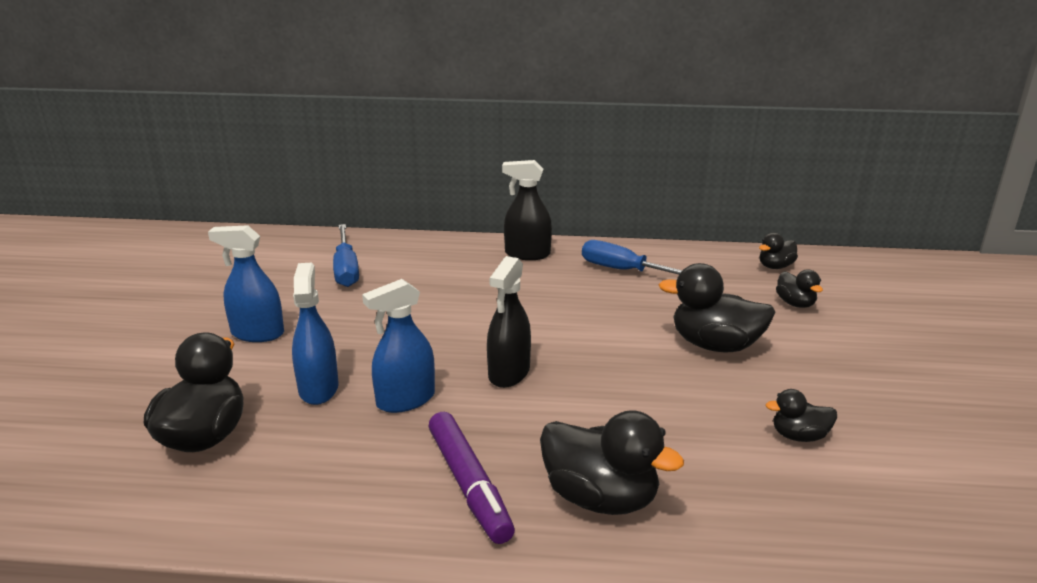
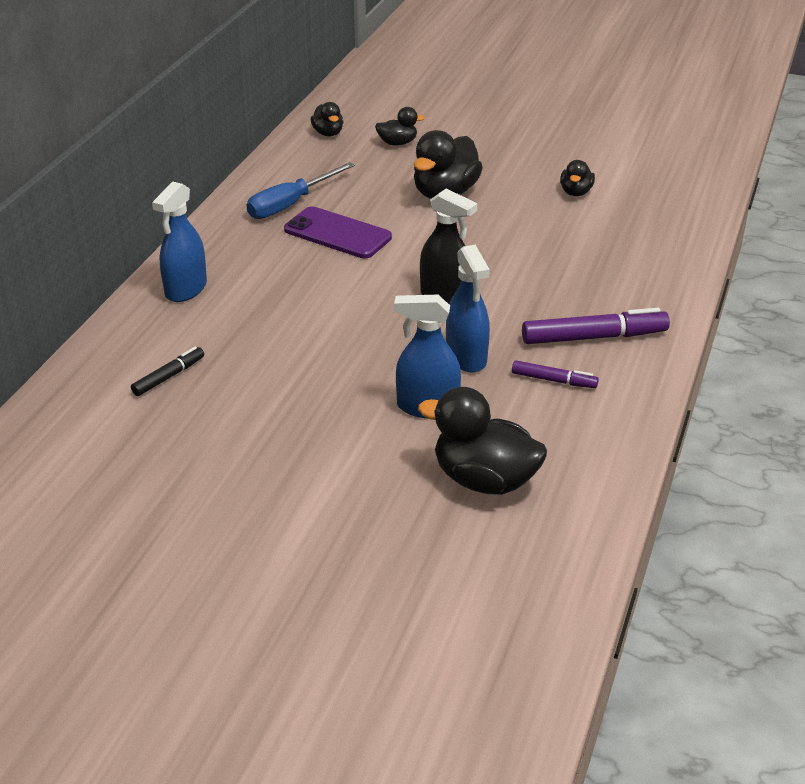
camera: 75 degrees left, 10 degrees up
blue spray bottle [208,225,284,342] -> blue spray bottle moved to [152,181,207,302]
blue screwdriver [333,224,359,287] -> black marker [131,347,204,396]
black spray bottle [502,160,552,260] -> none
black duck [540,410,684,515] -> none
none -> purple phone [284,206,392,258]
none -> purple marker [512,361,599,388]

